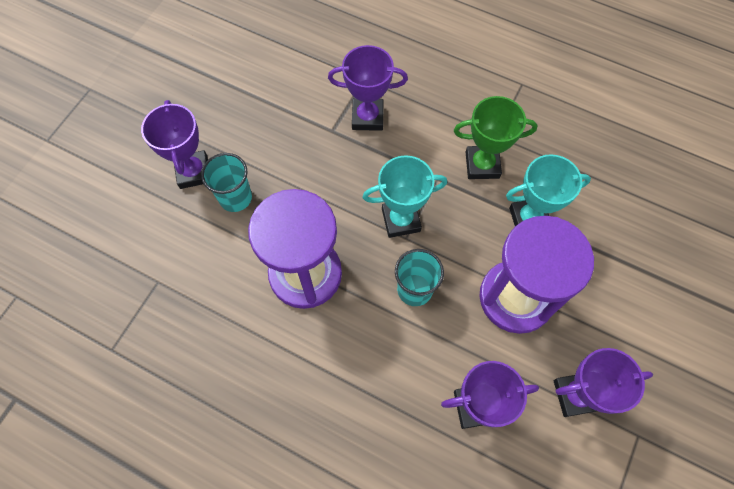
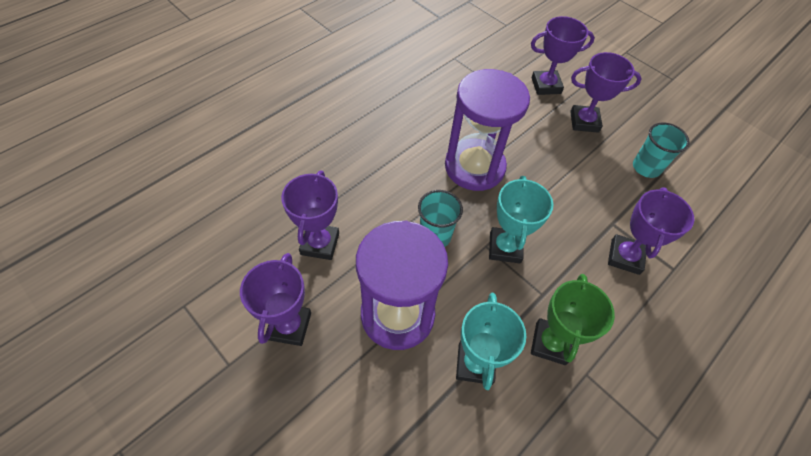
camera: 105 degrees right, 10 degrees down
turquoise cup [201,153,252,212] -> turquoise cup moved to [633,123,690,178]
none -> purple trophy [531,16,595,95]

